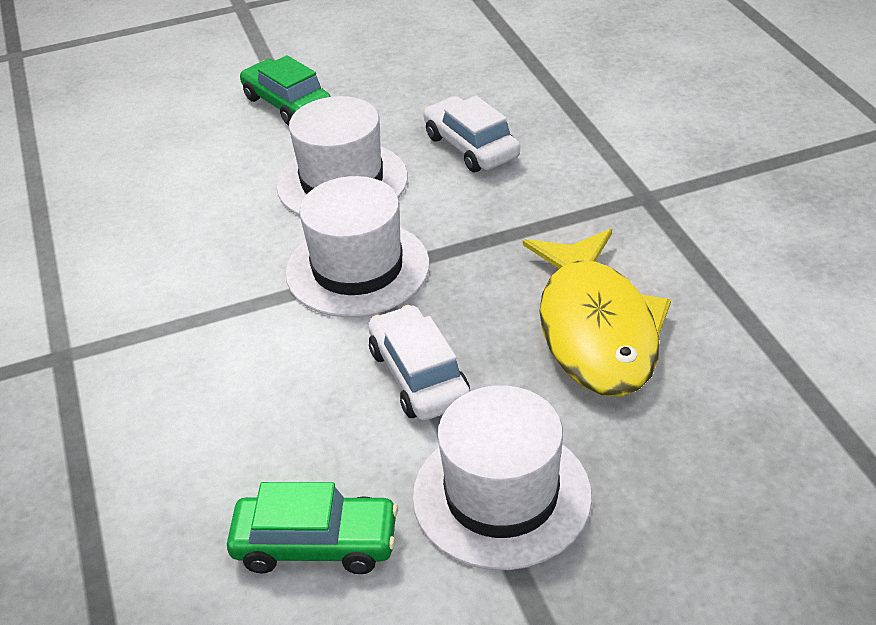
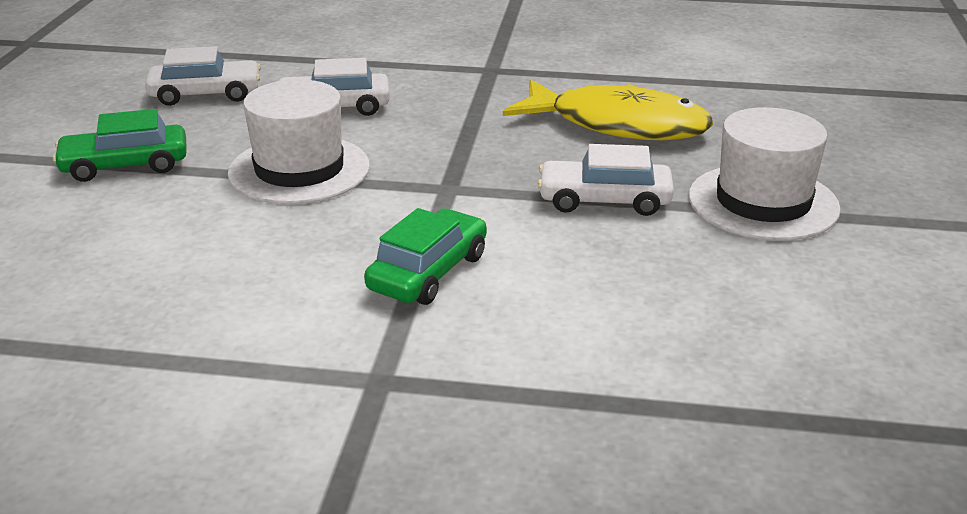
camera: 65 degrees left, 10 degrees down
green car [227,482,398,574] -> green car moved to [364,208,487,305]
white hat [285,176,430,317] -> none
none -> white car [145,46,261,106]

